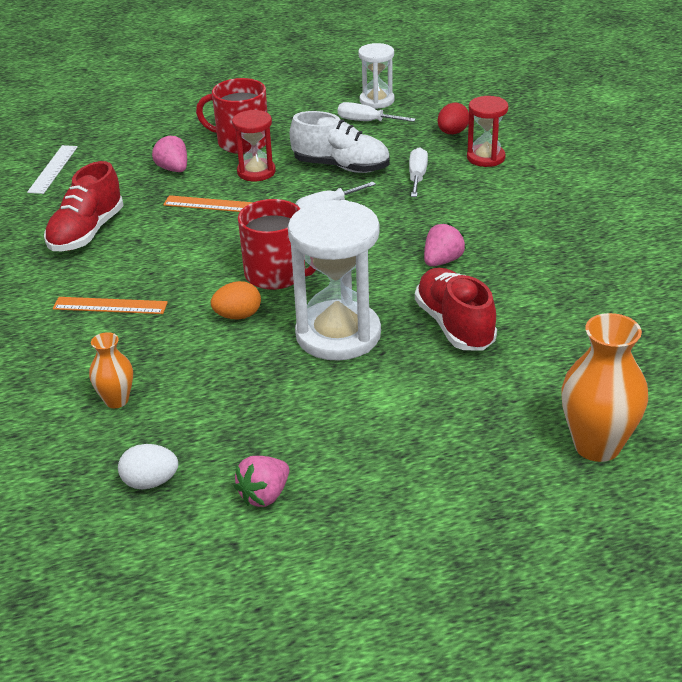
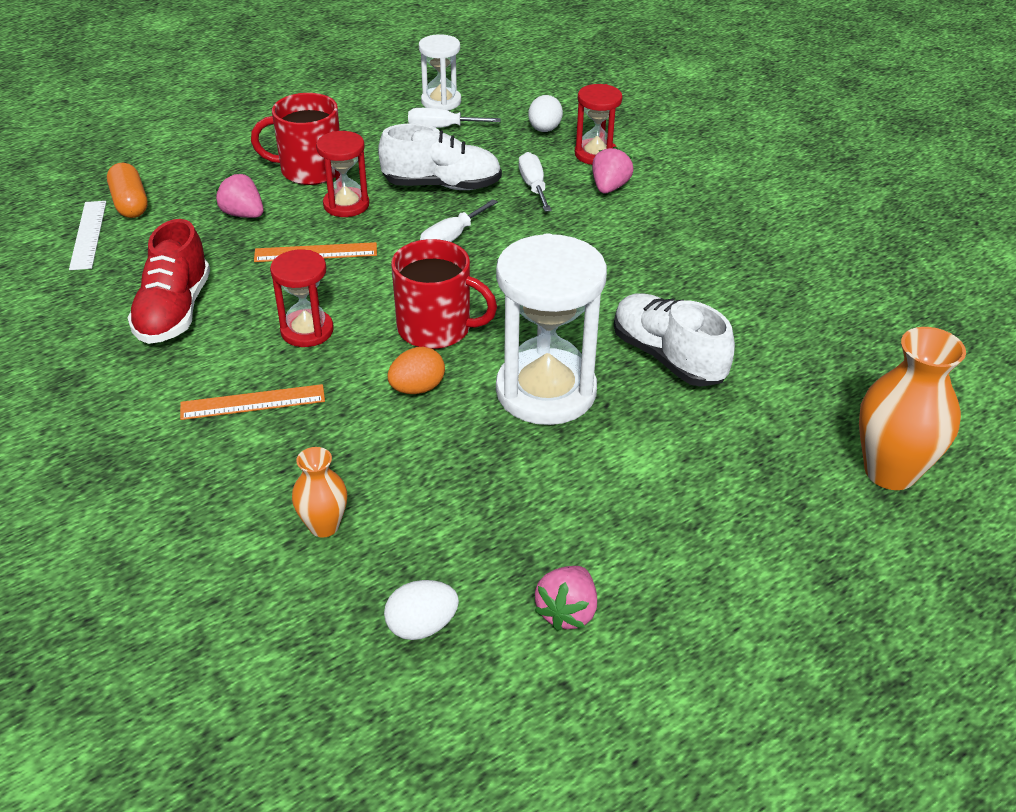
camera: 20 degrees left, 5 degrees up
red shoe [415,268,497,350] -> white shoe [614,293,735,387]
pink strawberry [424,223,466,266] -> pink strawberry moved to [592,146,633,193]
red egg [438,103,469,134] -> white egg [528,95,563,132]
none -> orange capsule [107,163,148,218]
none -> red hourglass [270,250,334,347]

